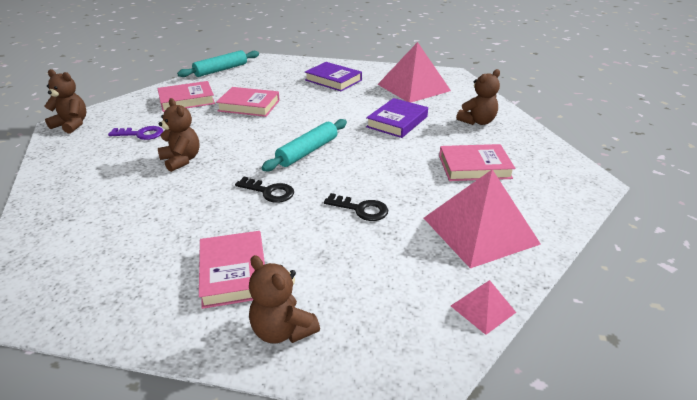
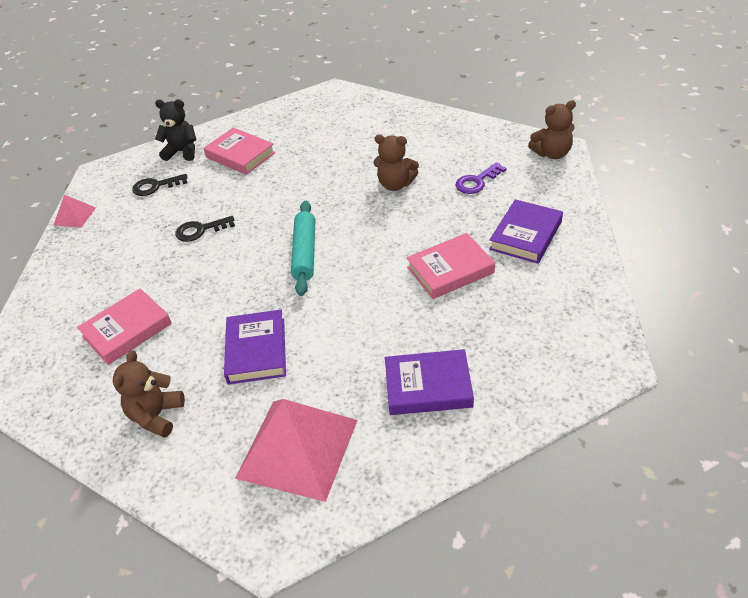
camera: 145 degrees right, 10 degrees up
pink book [157,81,215,112] -> purple book [489,199,563,264]
turquoise rolling pin [177,50,259,77] -> none
black key [235,177,294,203] -> black key moved to [132,174,188,196]
brown teddy bear [249,255,320,343] -> black teddy bear [155,99,197,161]
pink pyramid [424,169,541,268] -> none

